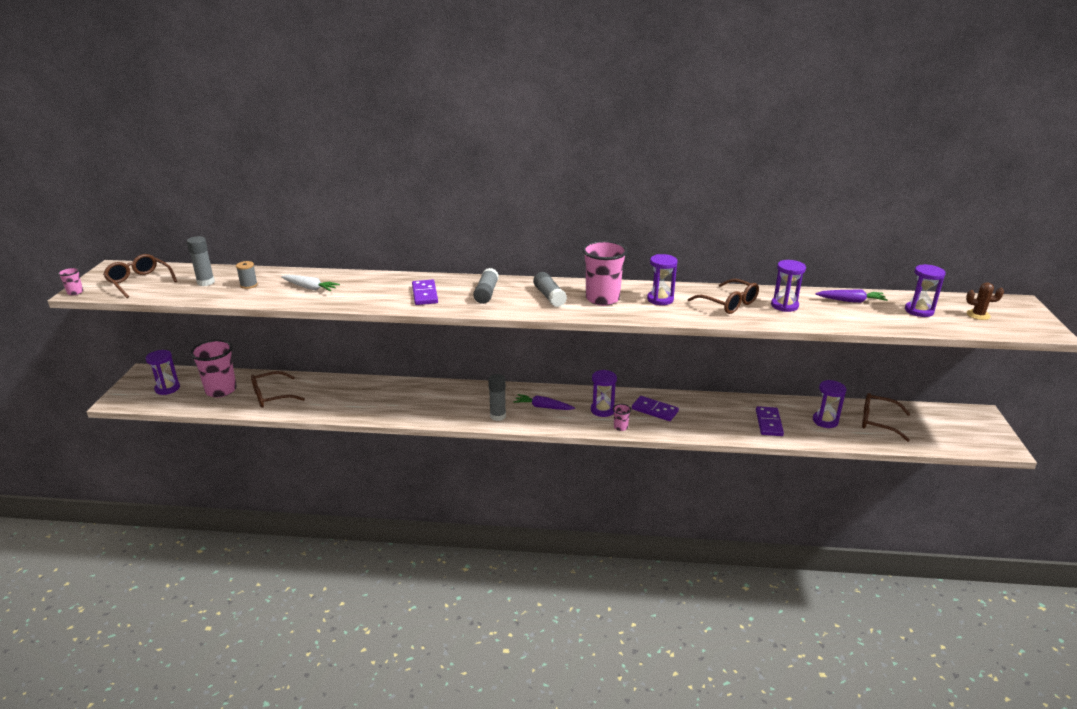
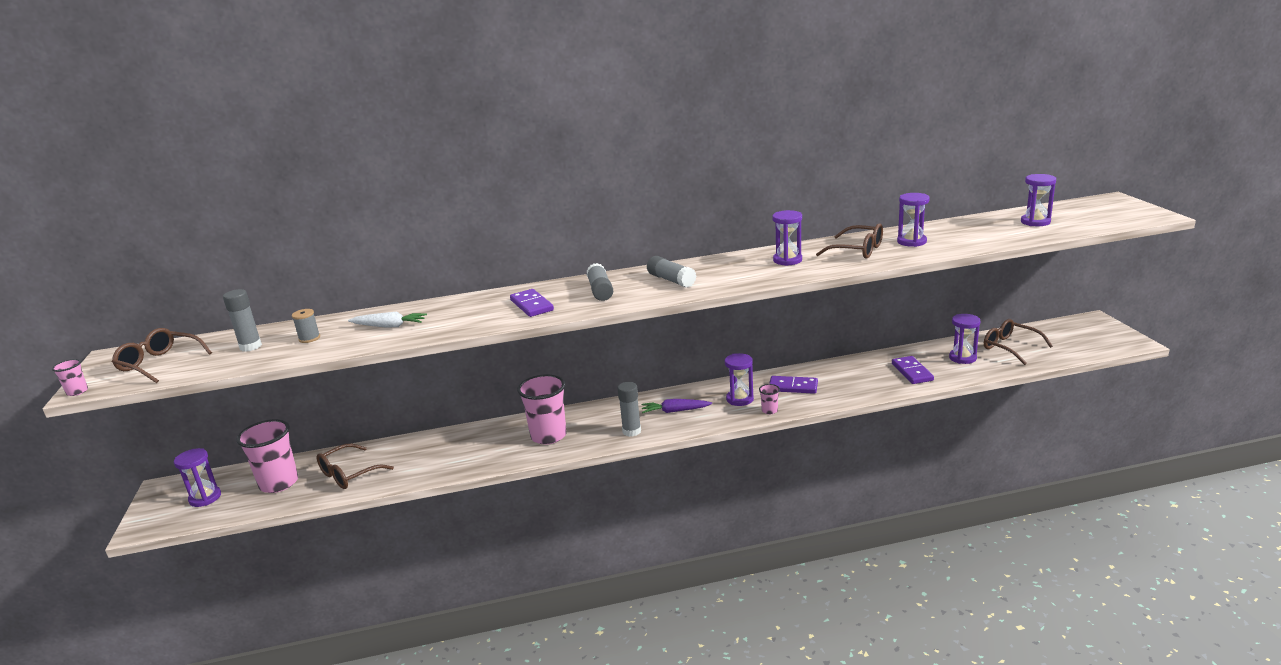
camera: 15 degrees left, 5 degrees down
pink cup [582,241,627,306] -> pink cup moved to [517,374,567,444]
purple carrot [815,289,888,303] -> none
brown glasses [862,393,910,442] -> brown glasses turned 45 degrees clockwise [984,319,1053,365]
brown cactus [966,282,1004,320] -> none

